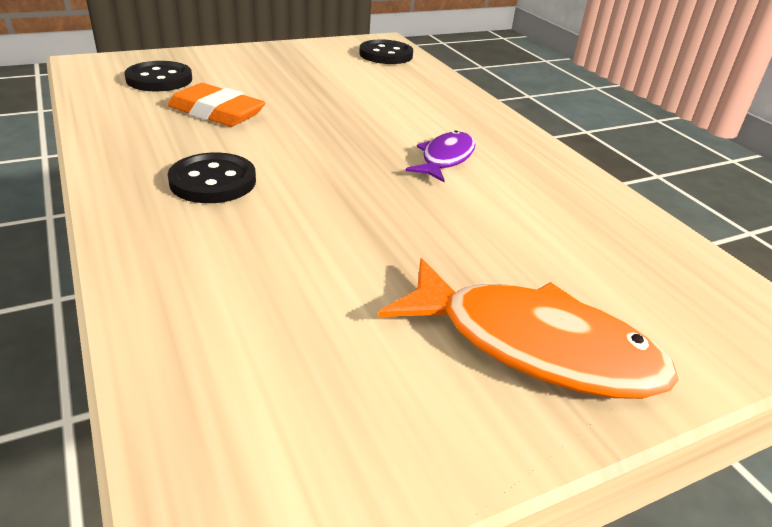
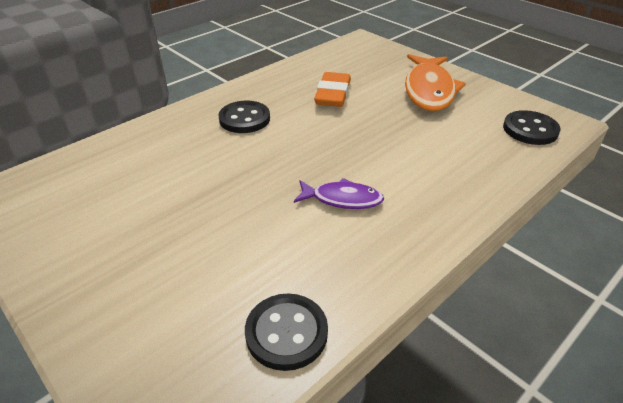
camera: 75 degrees right, 5 degrees up
black button [124,61,192,91] -> black button moved to [245,293,328,371]
orange fish [378,258,679,399] -> orange fish moved to [405,54,466,111]

